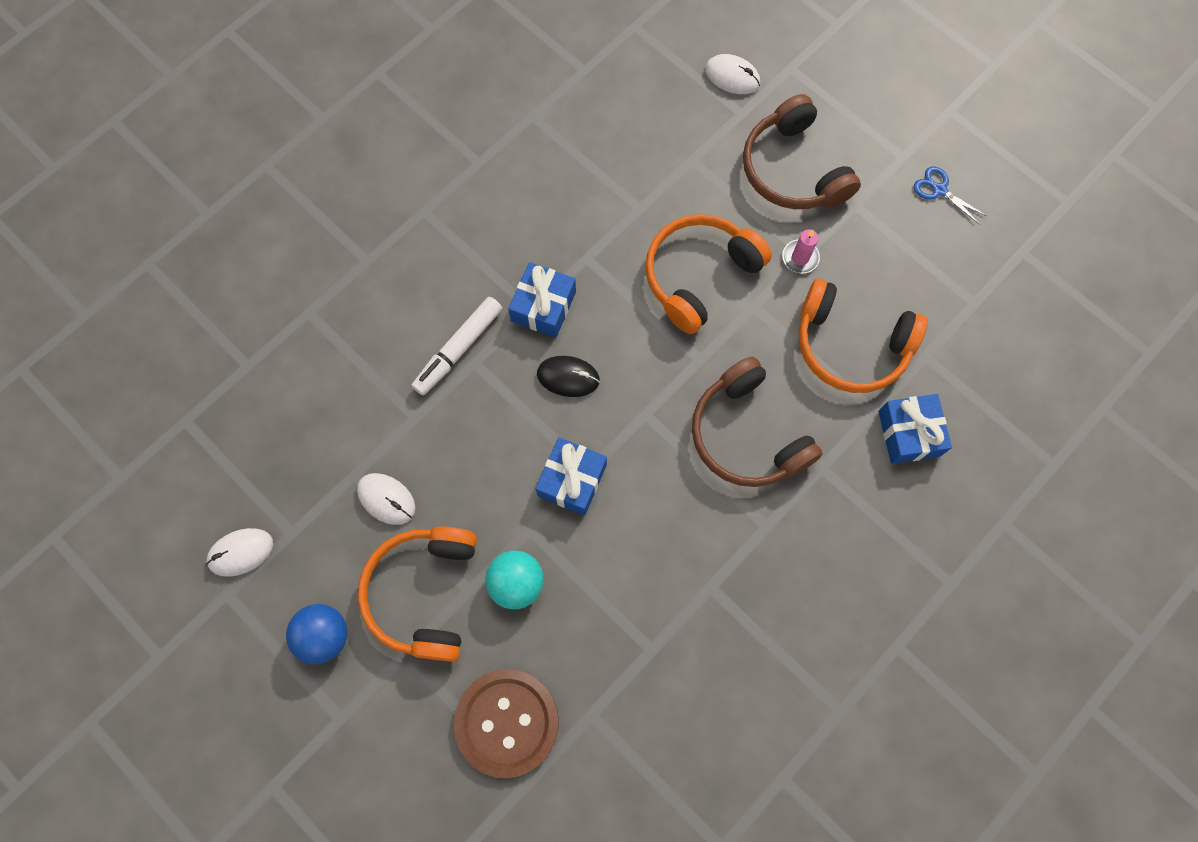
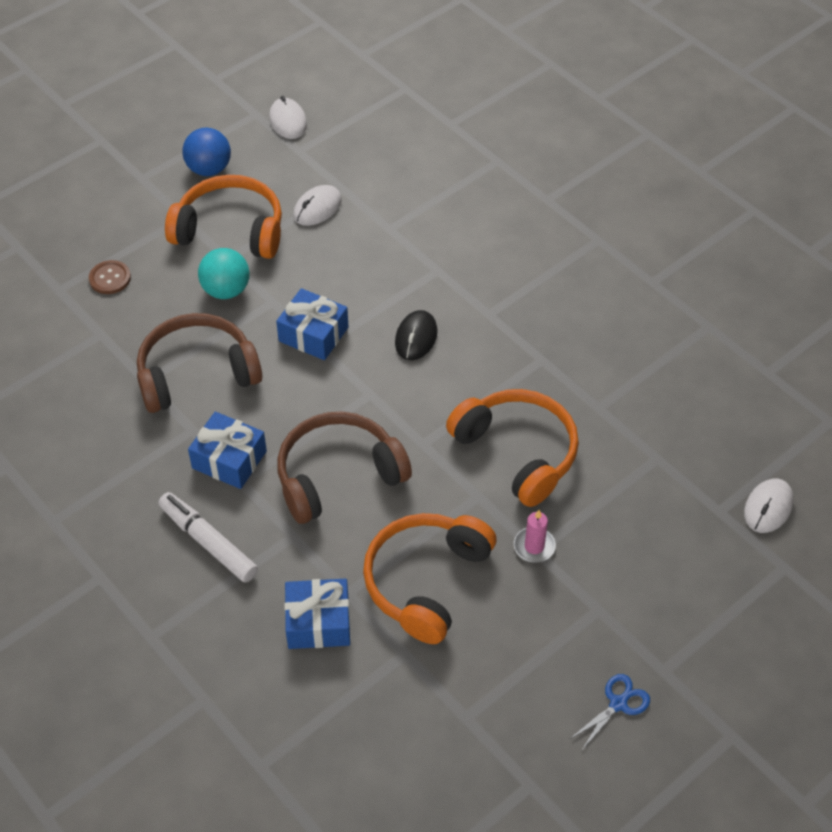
camera: 95 degrees right, 20 degrees down
white marker [412,297,502,395] -> white marker moved to [158,492,258,583]
brown button [454,669,559,778] -> brown button [89,260,131,294], size x0.47
blue gift [508,262,576,338] -> blue gift moved to [188,412,267,489]
brown headphones [743,94,861,209] -> brown headphones moved to [137,313,262,413]

